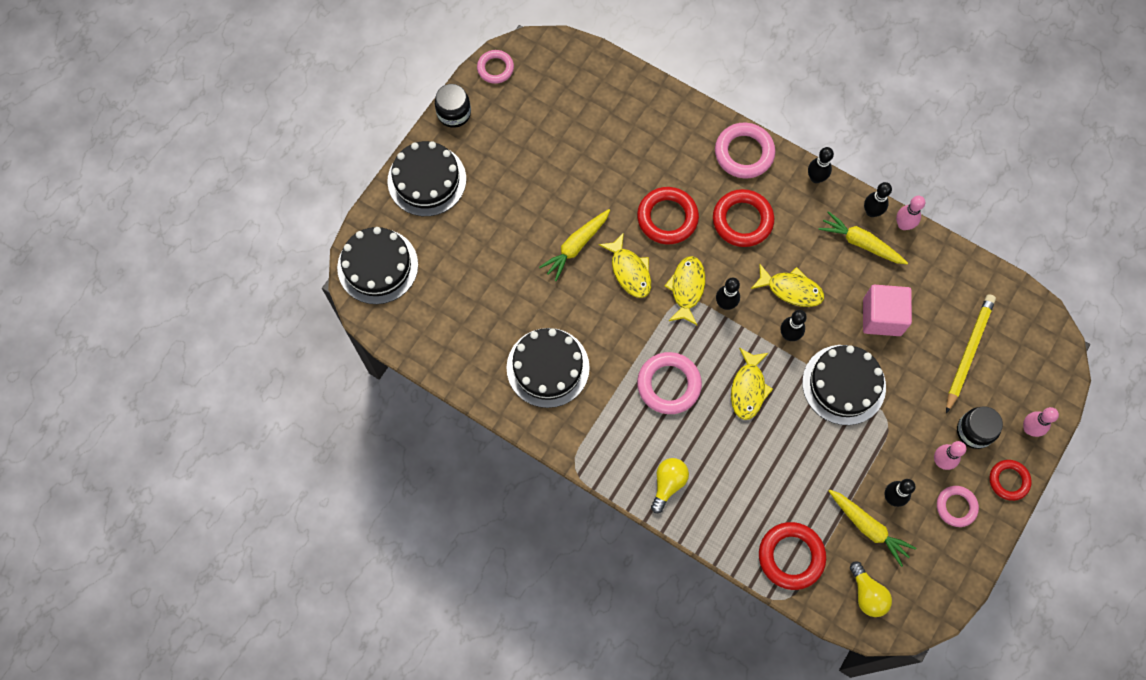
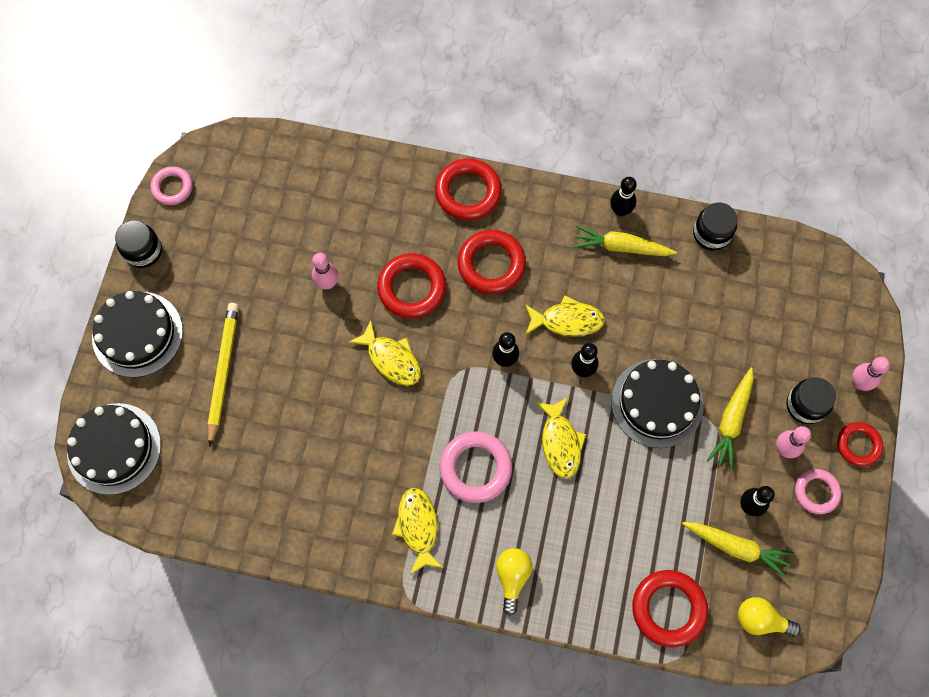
camera: 20 degrees left, 0 degrees up
black cake [506,328,590,408] -> none
yellow carrot [539,209,610,281] -> yellow carrot moved to [707,368,754,470]
yellow fish [665,256,705,326] -> yellow fish moved to [392,488,443,574]
pink ring [715,123,775,179] -> red ring [435,158,502,220]
black bowling pin [808,147,834,183] -> none
yellow light bulb [850,561,892,617] -> yellow light bulb turned 150 degrees clockwise [738,597,801,637]
pink cube [863,285,912,336] -> none
pink bowling pin [896,196,925,230] -> pink bowling pin moved to [312,253,338,289]
yellow pencil [946,294,996,414] -> yellow pencil moved to [208,303,239,447]
none -> black jar [693,203,737,250]

